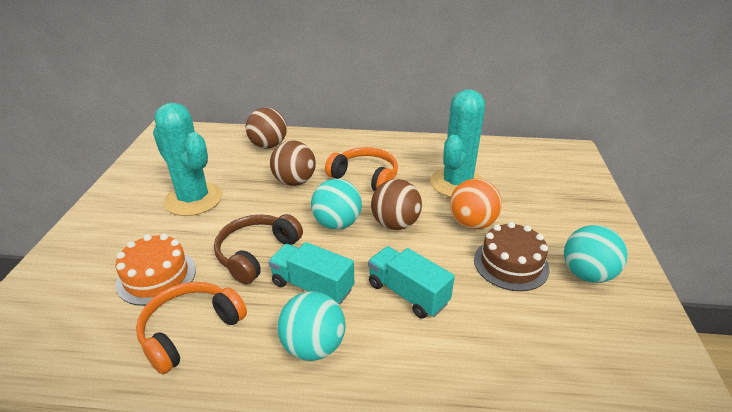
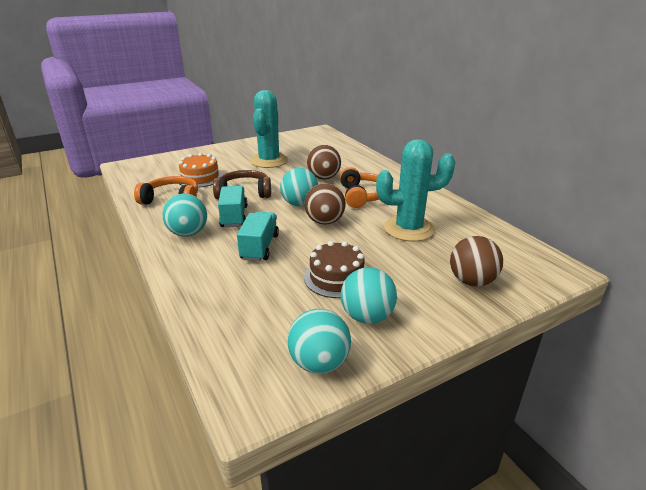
camera: 55 degrees right, 5 degrees down
brown ball [246,108,287,149] -> brown ball moved to [450,236,503,287]
orange ball [450,179,502,229] -> none
none -> turquoise ball [287,309,351,374]

